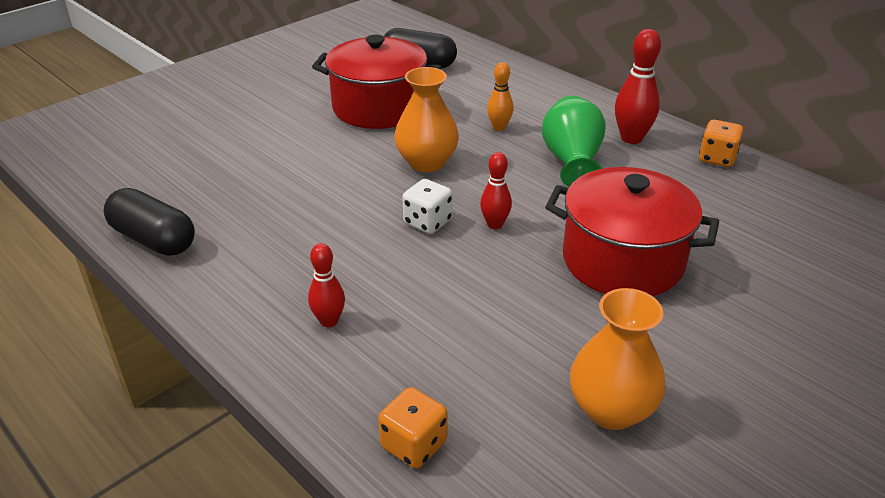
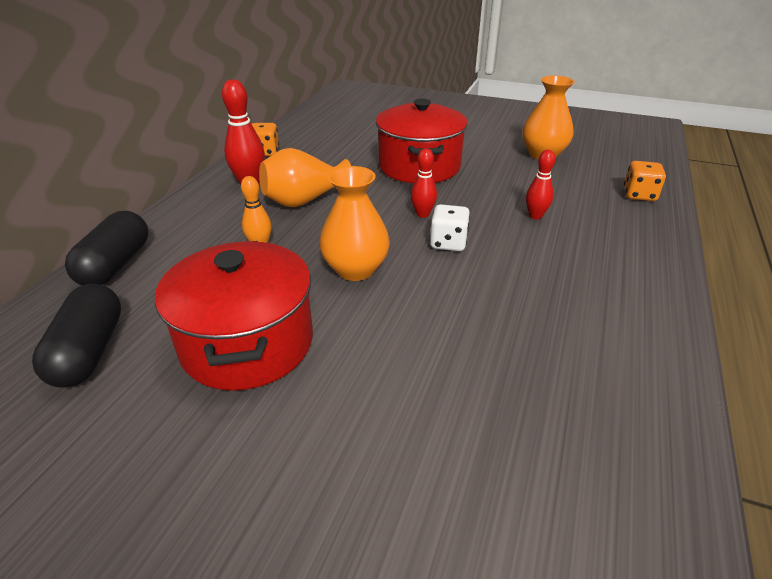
camera: 115 degrees left, 0 degrees up
black capsule [104,188,195,256] -> black capsule moved to [65,211,148,285]
red bowling pin [308,243,345,327] -> red bowling pin moved to [526,150,556,219]
green vase [542,96,606,187] -> orange vase [259,148,351,207]

